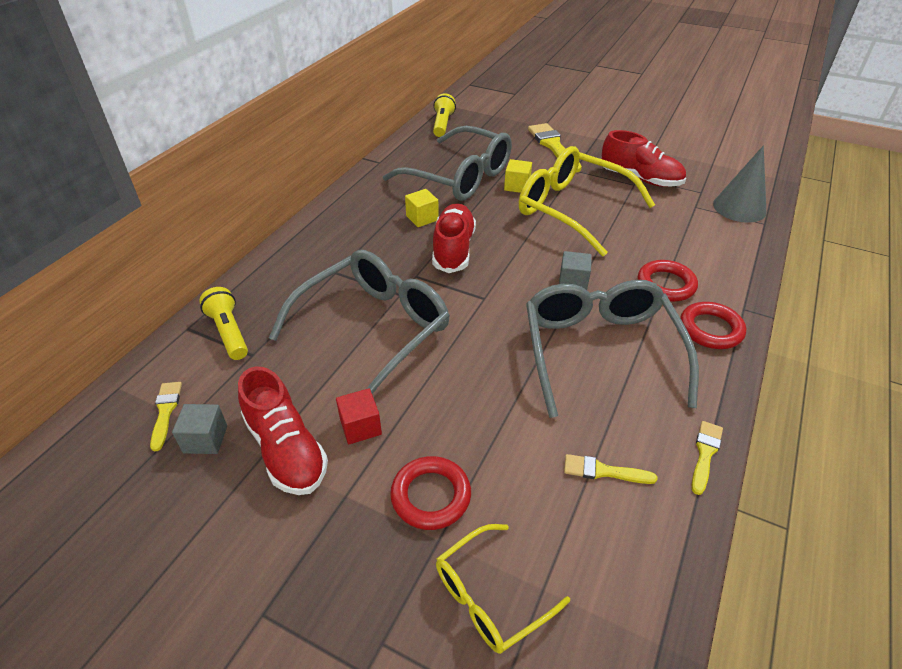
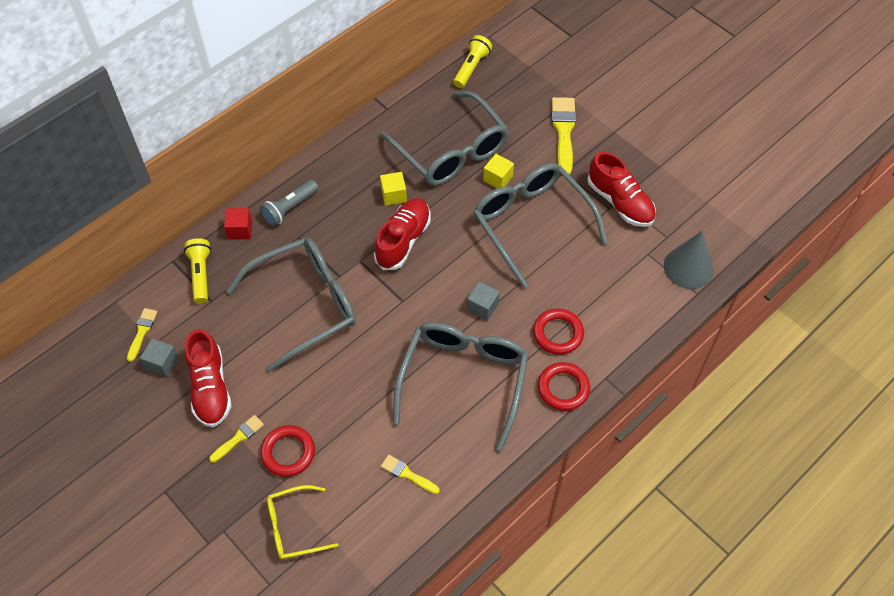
camera: 20 degrees right, 15 degrees up
red cube [336,388,382,444] -> red cube moved to [224,208,252,240]
yellow glasses [519,146,655,257] -> grey glasses [473,163,608,288]
yellow brush [692,421,723,495] -> yellow brush moved to [209,415,264,463]
none -> grey flashlight [260,180,319,226]

